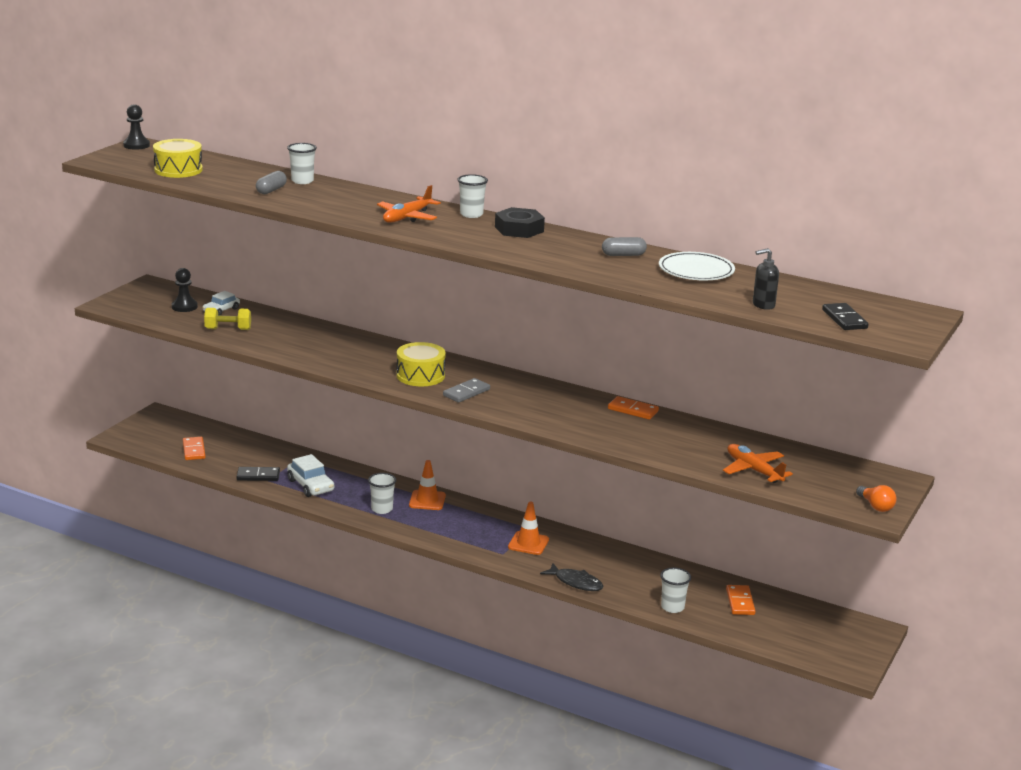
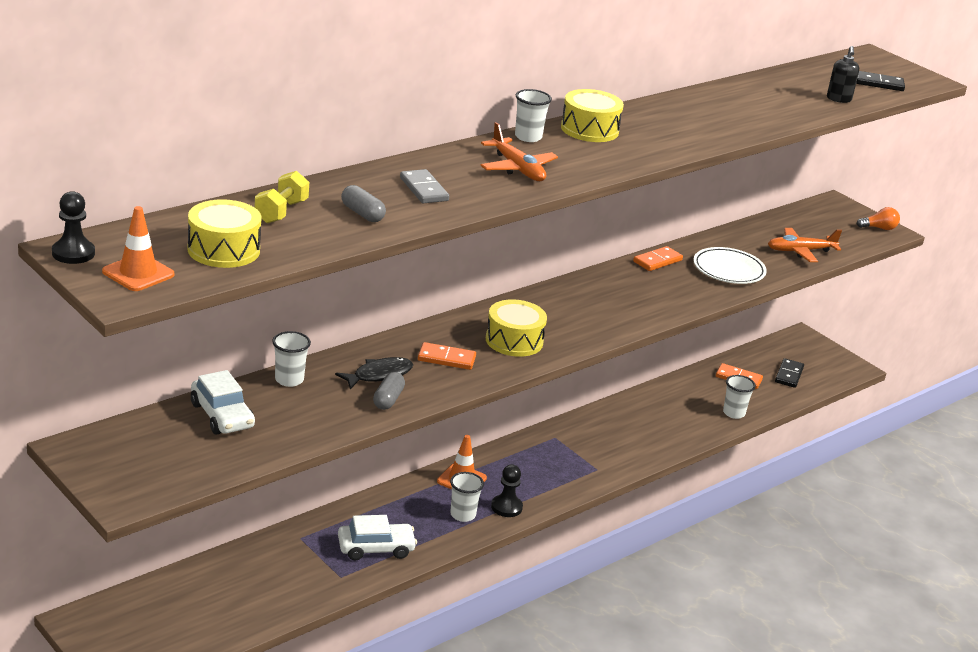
camera: 70 degrees left, 5 degrees up
black pawn [172,268,198,312] -> black pawn moved to [491,464,523,517]
orange domino [183,437,206,460] -> orange domino moved to [418,342,476,370]
white car [202,291,240,316] -> white car [191,370,255,434], size x1.53
yellow dumbbell [204,308,251,330] -> yellow dumbbell moved to [255,171,309,224]
black domino [236,467,280,481] -> black domino moved to [775,358,804,388]
white cup [287,143,317,184] -> white cup moved to [272,331,311,387]
grey domino [443,378,490,403] -> grey domino moved to [400,169,449,203]
black nut [495,207,545,238] -> yellow drum [561,89,624,142]
orange traffic cone [508,501,549,555] -> orange traffic cone moved to [102,206,174,291]
black fish [540,563,604,591] -> black fish moved to [335,357,413,389]
grey capsule [602,237,647,256] -> grey capsule moved to [373,372,405,410]
white plate [659,252,735,280] -> white plate moved to [693,247,767,284]

